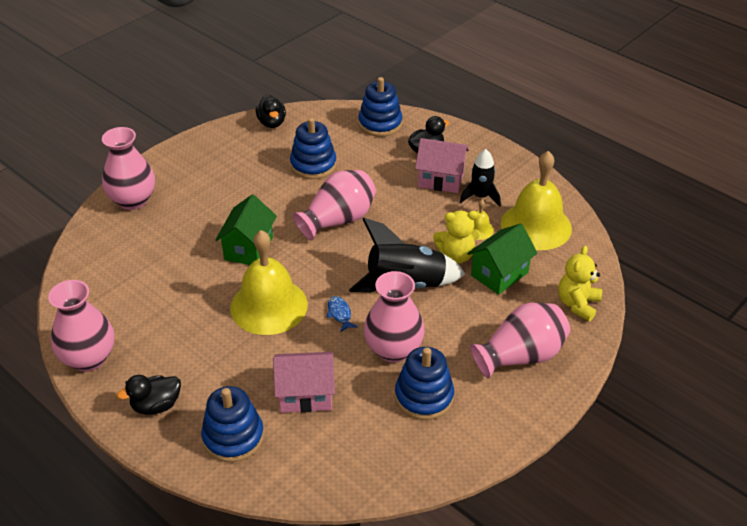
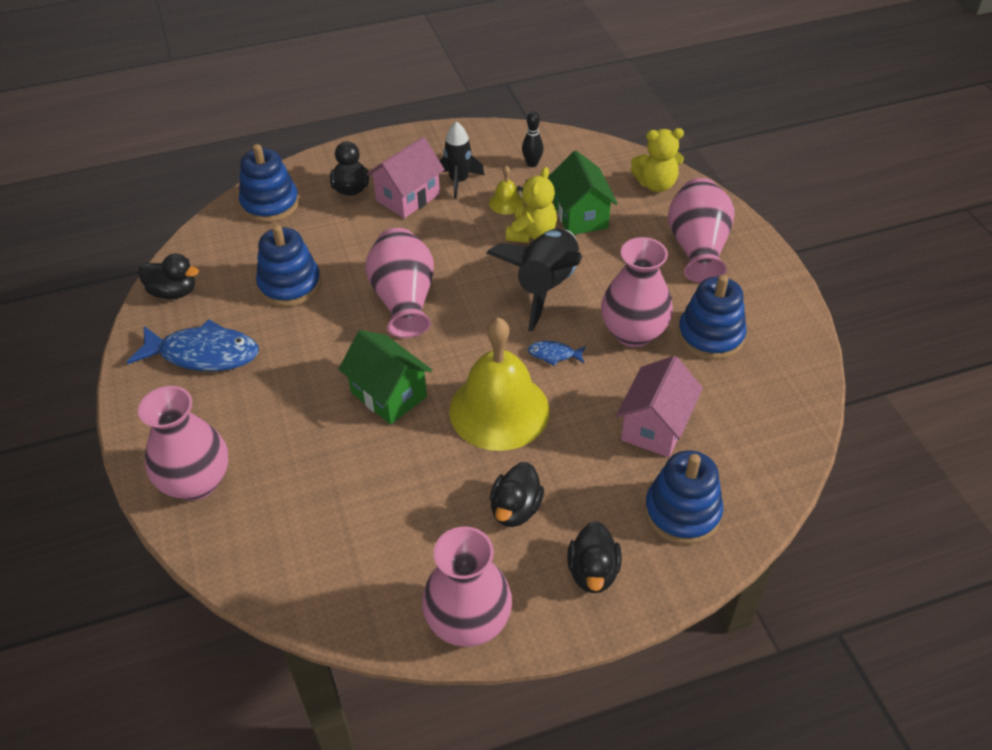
camera: 60 degrees left, 5 degrees up
yellow bell [501,151,572,250] -> black bowling pin [522,111,543,167]
yellow teddy bear [558,246,602,321] -> yellow teddy bear turned 60 degrees counterclockwise [631,128,684,192]
none -> blue fish [127,319,259,371]
none -> black duck [490,462,544,527]

